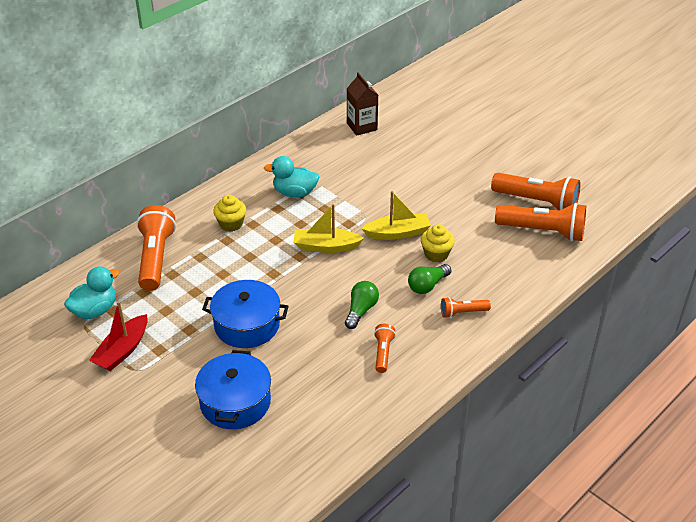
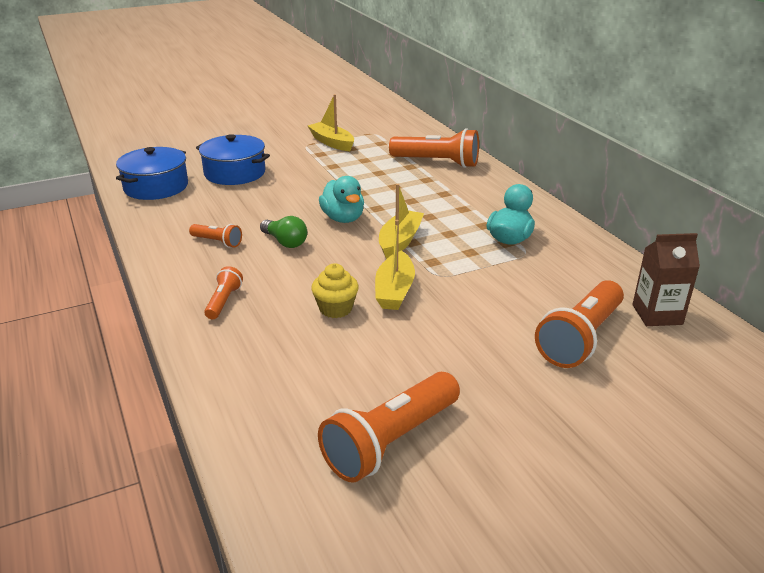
camera: 110 degrees right, 10 degrees down
turquoise duck [64,267,120,319] -> turquoise duck moved to [319,176,364,223]
red boat [89,301,148,371] -> yellow boat [308,94,354,151]
blue pot [202,280,289,348] -> blue pot moved to [116,147,188,200]
yellow cupcake [213,195,246,232] -> none
green light bulb [408,264,451,294] -> none
orange flashlight [495,203,586,242] -> orange flashlight moved to [535,280,624,368]

